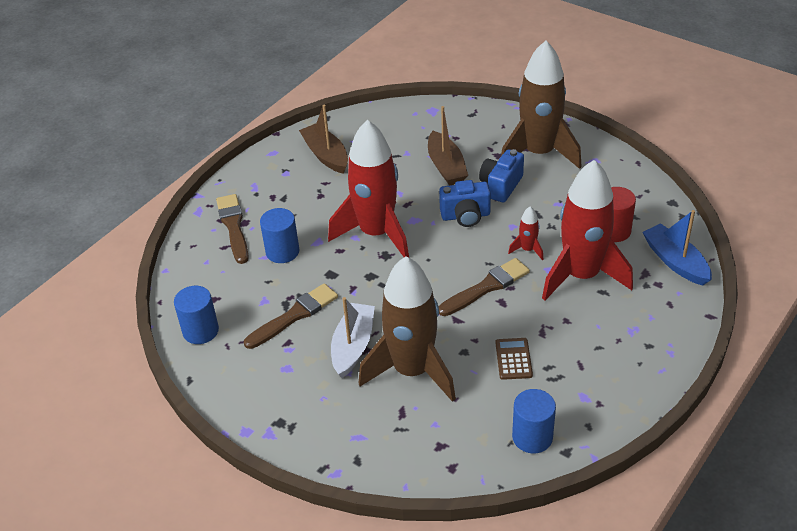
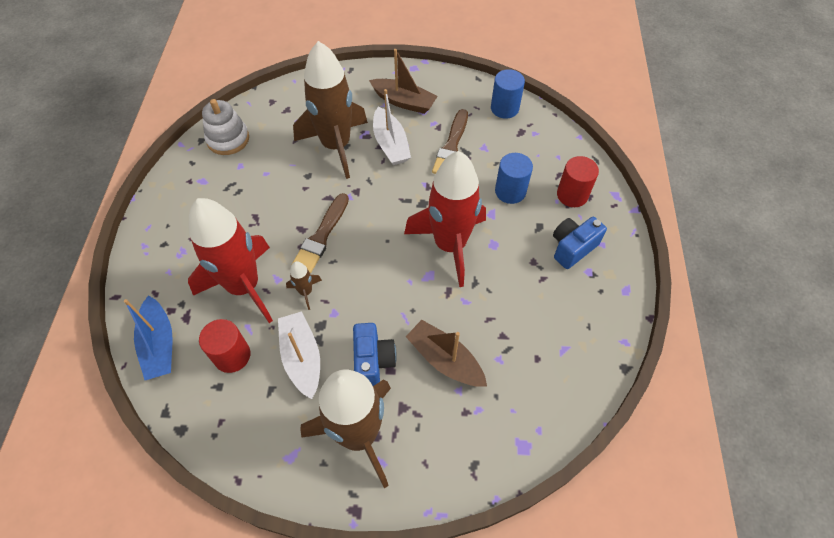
camera: 145 degrees right, 15 degrees up
brown brush [216,194,249,264] -> red cylinder [557,156,599,207]
brown boat [299,104,348,174] -> brown boat moved to [369,49,438,114]
blue camera [439,180,491,227] -> blue camera moved to [553,217,607,269]
brown calculator [495,338,533,380] -> none
red rocket [508,206,544,260] -> brown rocket [286,261,322,310]
blue cylinder [512,389,556,453] -> white stacking toy [202,99,249,155]
blue boat [642,210,712,286] -> blue boat turned 45 degrees clockwise [124,295,173,380]
none -> white boat [278,311,320,399]

